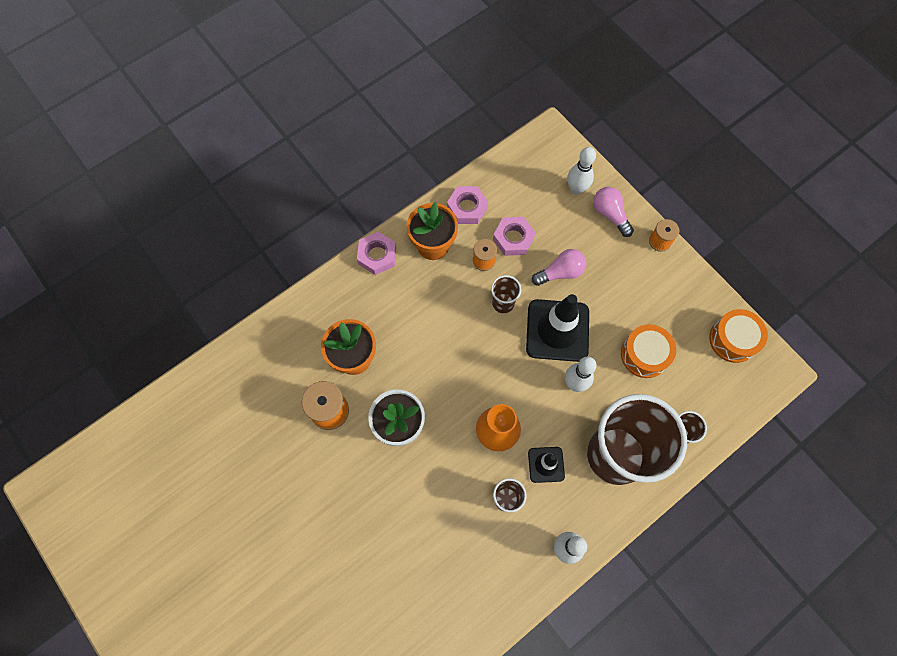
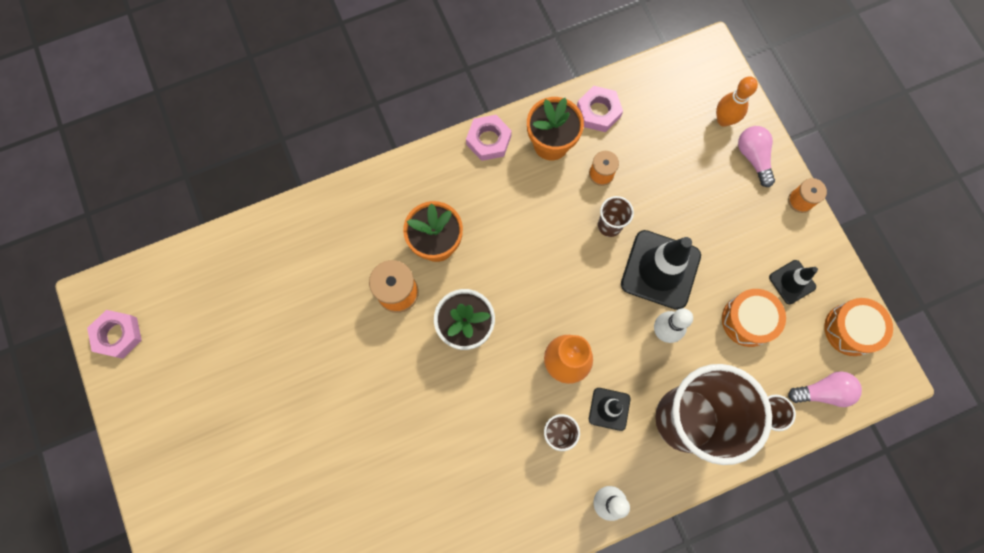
camera: 15 degrees right, 5 degrees up
pink nut [493,217,536,256] -> pink nut moved to [87,310,142,359]
pink light bulb [532,249,586,286] -> pink light bulb moved to [788,371,862,407]
white bowling pin [567,147,596,195] -> orange bowling pin [716,77,758,127]
none -> black traffic cone [769,260,818,304]

